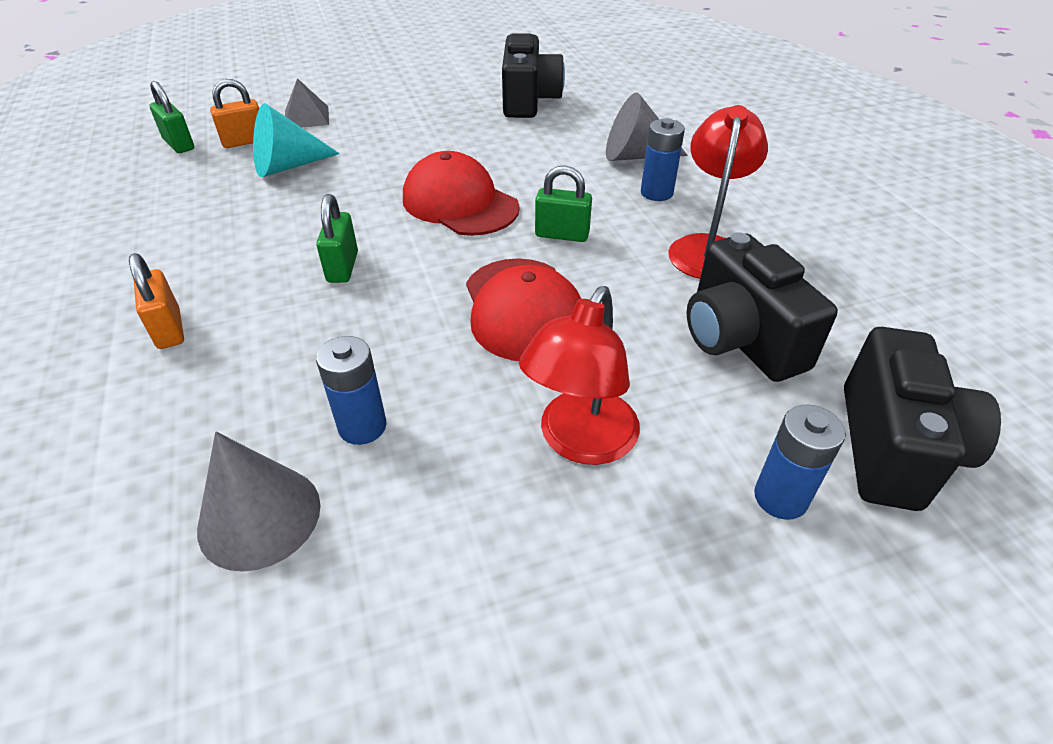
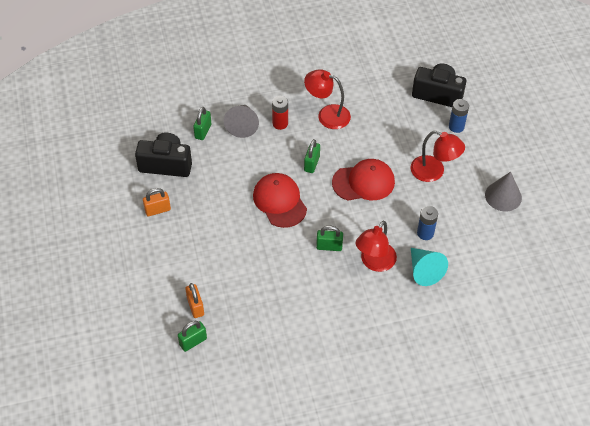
camera: 85 degrees left, 10 degrees up
orange padlock [129,253,184,349] -> orange padlock moved to [143,188,171,216]
grey cone [197,432,320,572] -> grey cone moved to [485,172,522,211]
turquoise cone [253,103,340,177] -> turquoise cone moved to [411,248,448,286]
grey pyramid [285,78,329,128] -> none
red cap [403,151,520,236] -> red cap turned 105 degrees clockwise [253,173,307,228]
blue battery [641,118,685,201] -> red battery [272,96,288,130]
black camera [687,232,838,382] -> none
none -> green padlock [193,107,211,140]
none -> red lamp [356,221,397,272]

